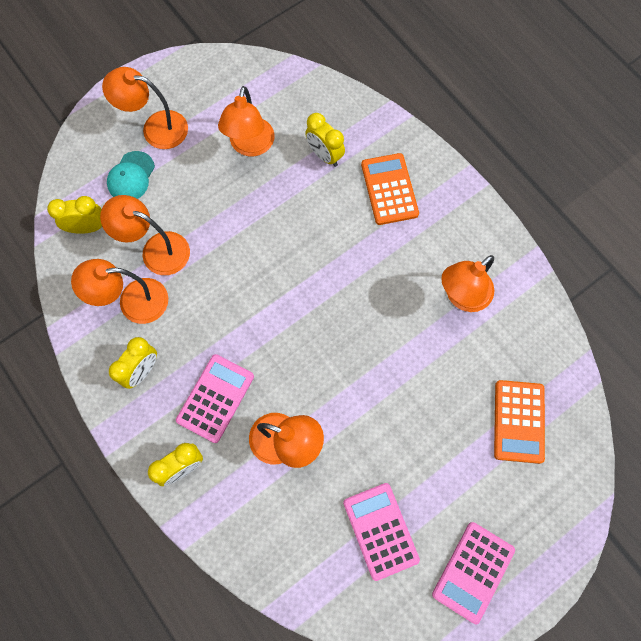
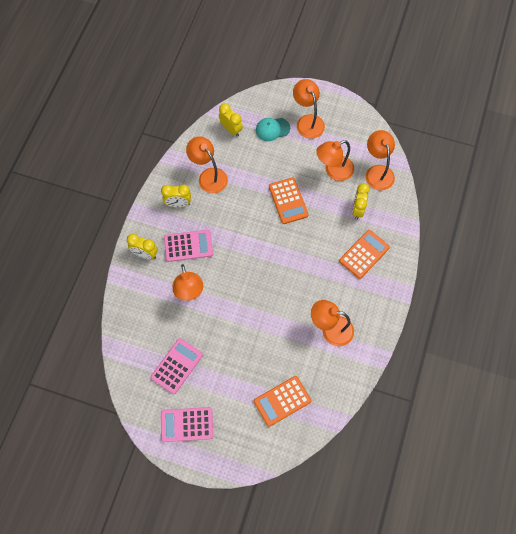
camera: 55 degrees right, 5 degrees down
orange lamp [100,195,190,275] -> orange lamp moved to [366,130,395,190]
none -> orange calculator [269,177,309,224]

